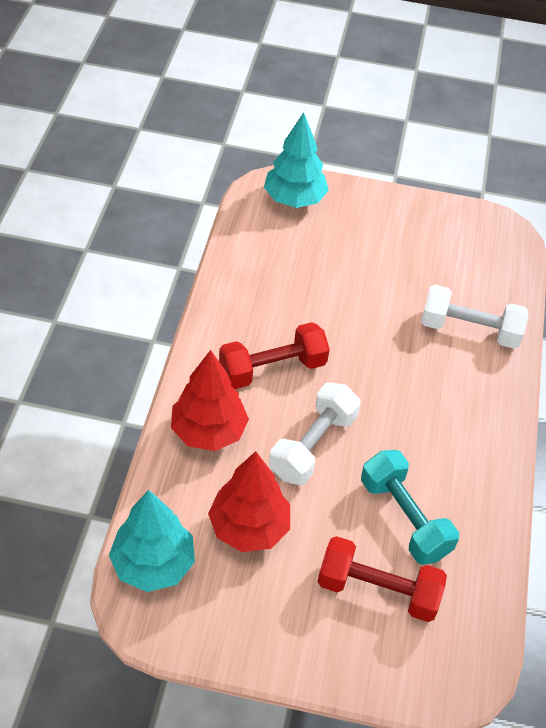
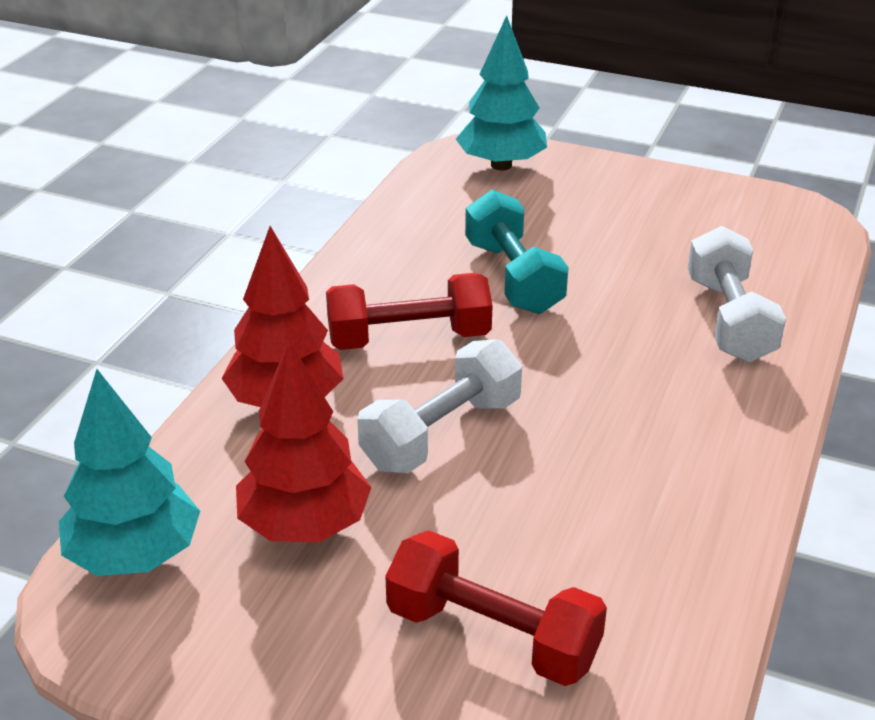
camera: 15 degrees right, 15 degrees down
turquoise dumbbell [361,450,459,565] -> turquoise dumbbell moved to [465,190,569,314]
white dumbbell [421,285,528,349] -> white dumbbell turned 60 degrees clockwise [687,226,786,363]

